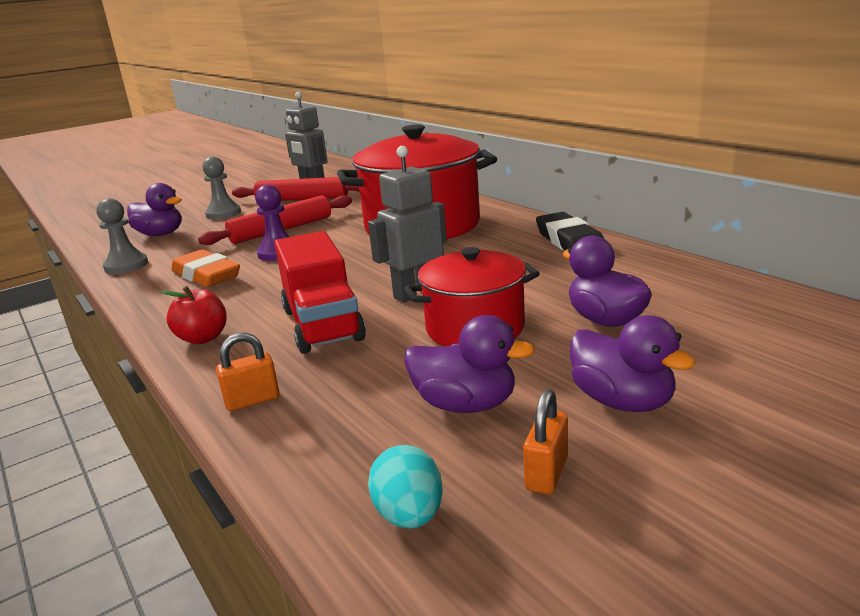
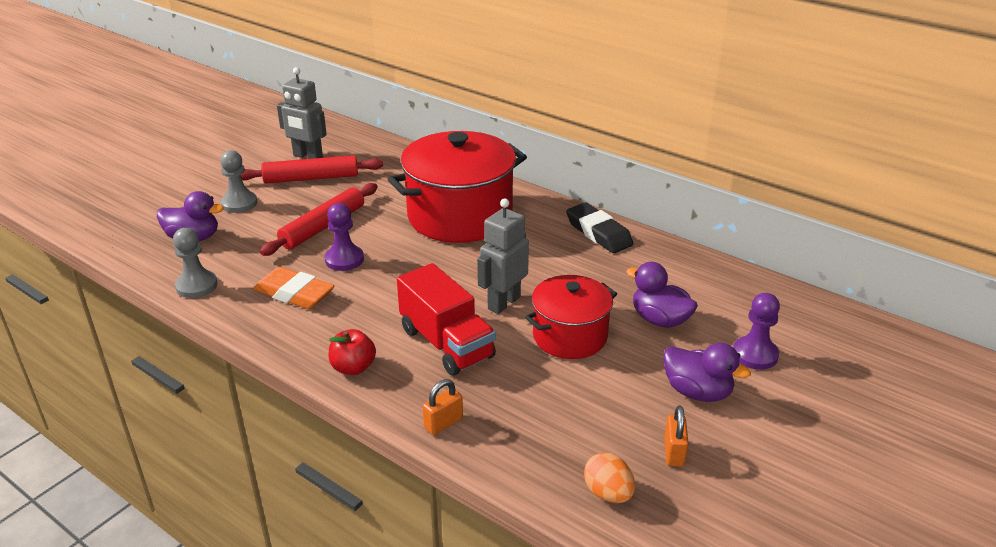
camera: 20 degrees left, 10 degrees up
turquoise egg [368,445,443,529] -> orange egg [584,452,635,503]
purple duck [404,315,535,413] -> none
none -> purple pawn [733,293,780,370]

